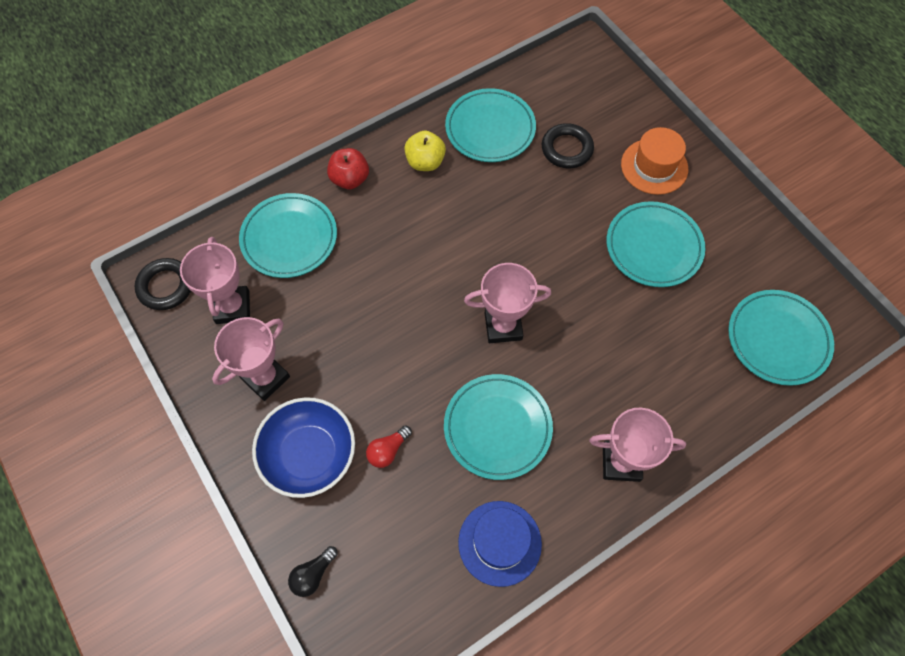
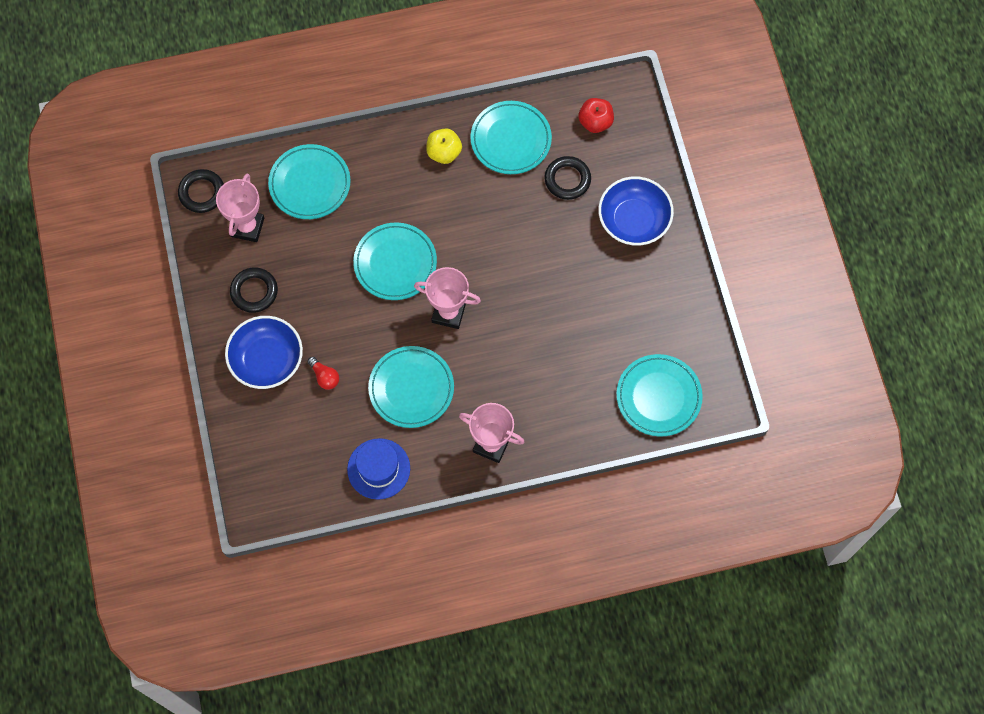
camera: 20 degrees right, 5 degrees up
pink trophy [212,317,290,401] -> black ring [230,267,278,313]
black light bulb [288,546,338,597] -> none
red apple [327,148,369,189] -> red apple moved to [578,98,614,133]
red light bulb [366,425,412,468] -> red light bulb turned 105 degrees counterclockwise [307,357,339,390]
turquoise plate [607,201,705,287] -> turquoise plate moved to [353,222,437,300]
orange hat [621,127,688,195] -> blue bowl [598,176,674,246]

